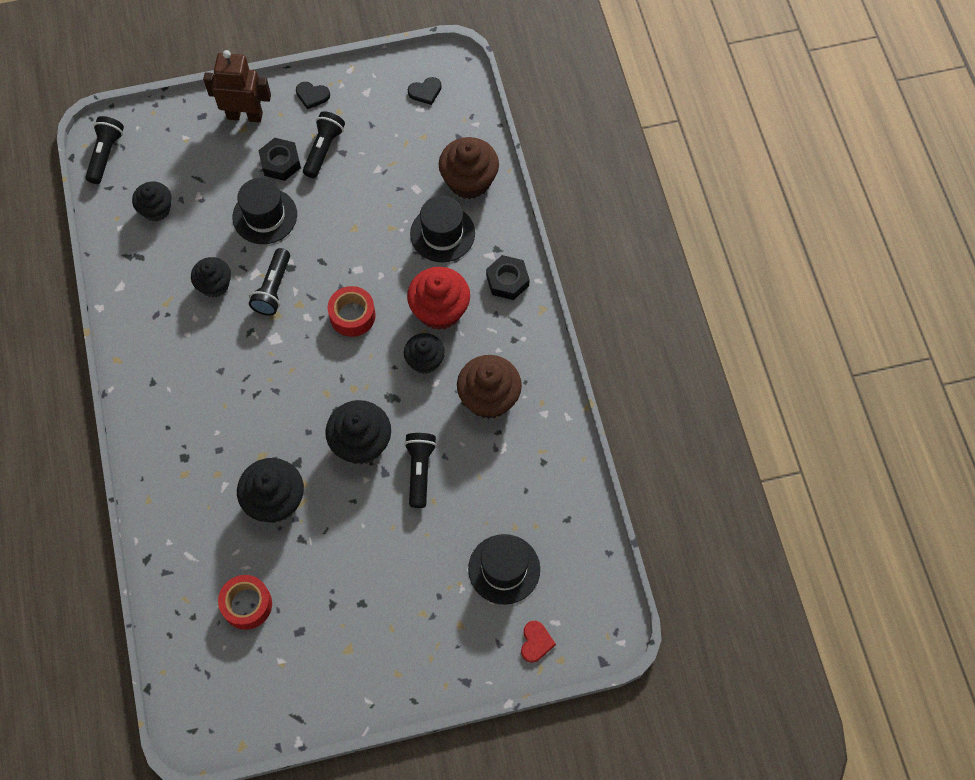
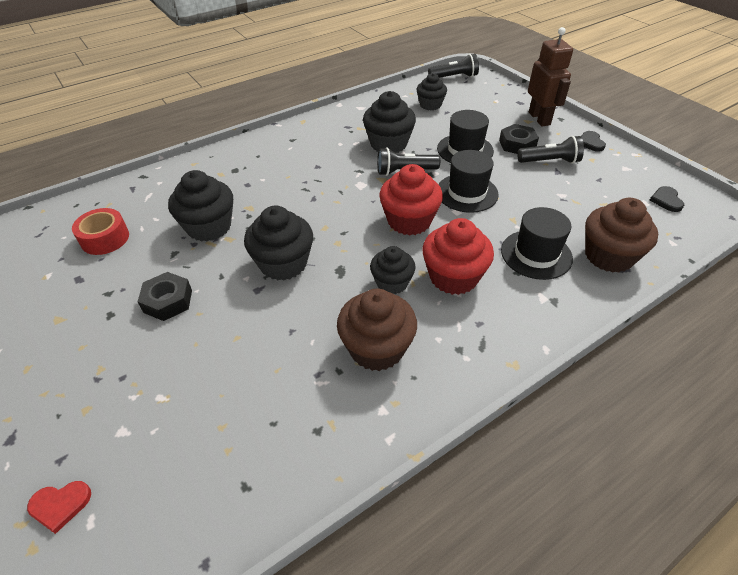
camera: 70 degrees right, 20 degrees down
black cupcake [191,257,231,298] -> black cupcake [363,91,416,153], size x1.55
red tape [328,286,375,337] -> red cupcake [379,164,443,235]
black flashlight [404,433,437,508] -> none
black heart [408,77,442,105] -> black heart turned 45 degrees clockwise [649,186,684,212]
black hat [468,534,540,605] -> black hat moved to [439,150,499,213]
black nut [486,255,530,300] -> black nut moved to [138,272,192,321]

